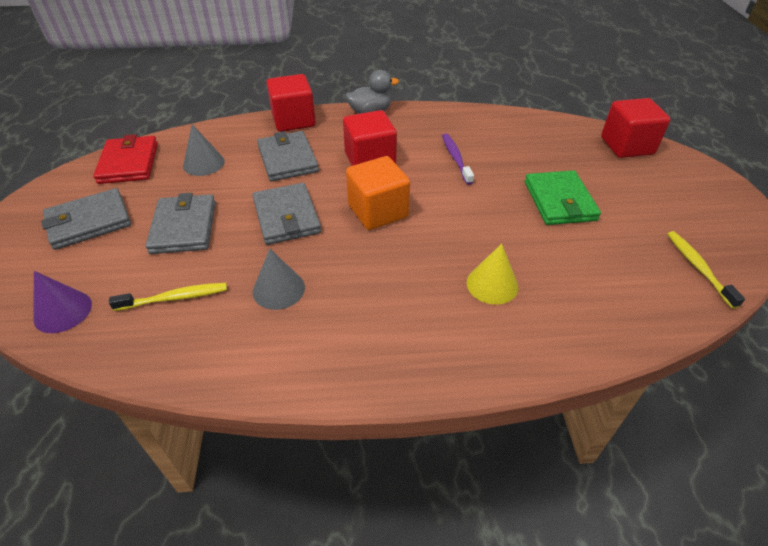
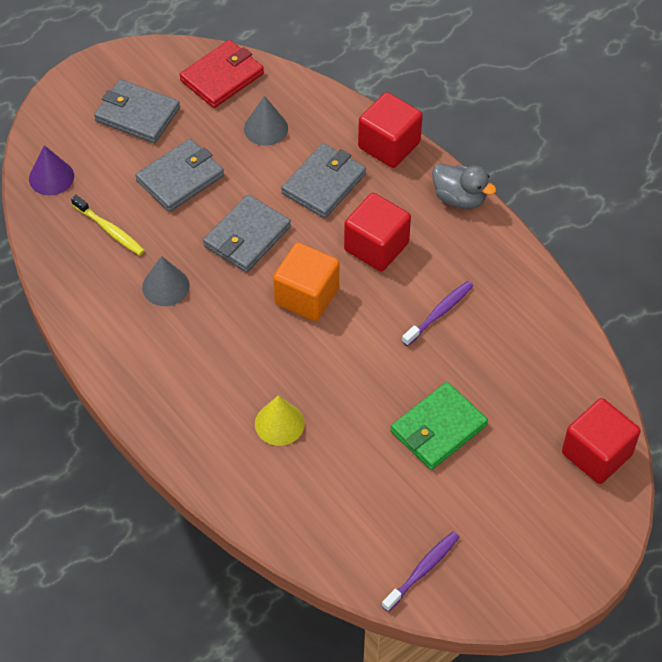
camera: 55 degrees right, 10 degrees up
yellow toothbrush [667,231,745,309] -> purple toothbrush [382,531,459,612]

